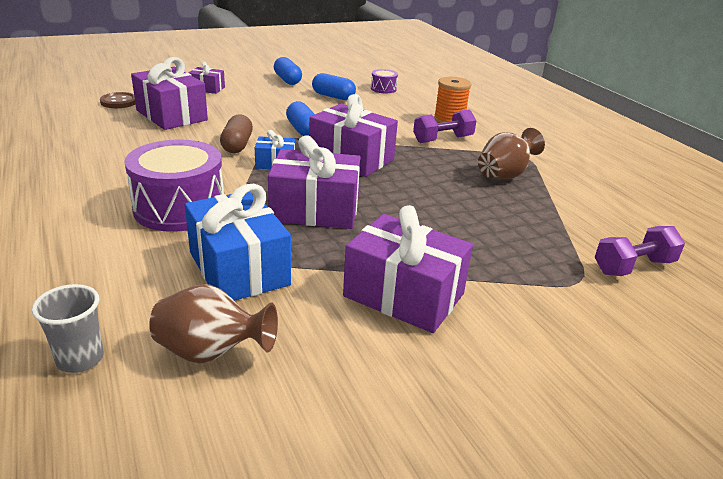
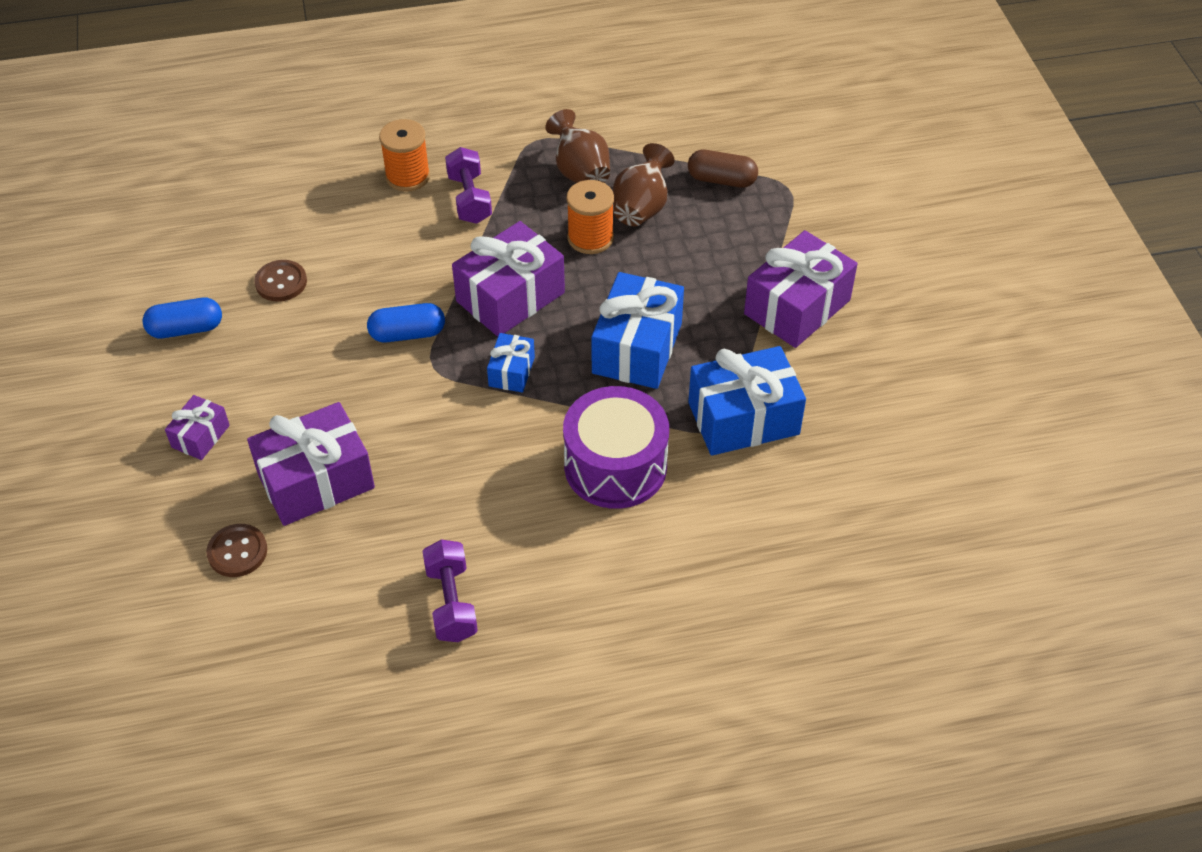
camera: 75 degrees left, 20 degrees up
grey cup [32,284,104,373] -> none
brown vase [149,284,278,363] -> brown vase moved to [613,143,675,226]
brown capsule [220,114,253,153] -> brown capsule moved to [688,150,758,188]
purple gift [268,135,361,229] -> blue gift [591,272,684,389]
blue capsule [312,73,356,100] -> brown button [254,260,307,302]
purple drum [371,69,398,93] -> none
purple dumbbell [595,226,685,276] -> purple dumbbell moved to [422,540,478,642]
none -> orange spool [567,180,614,254]

